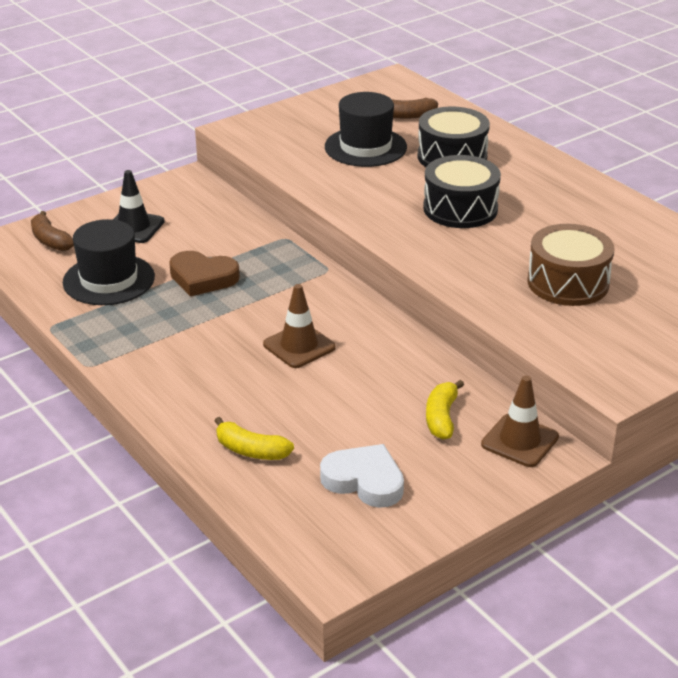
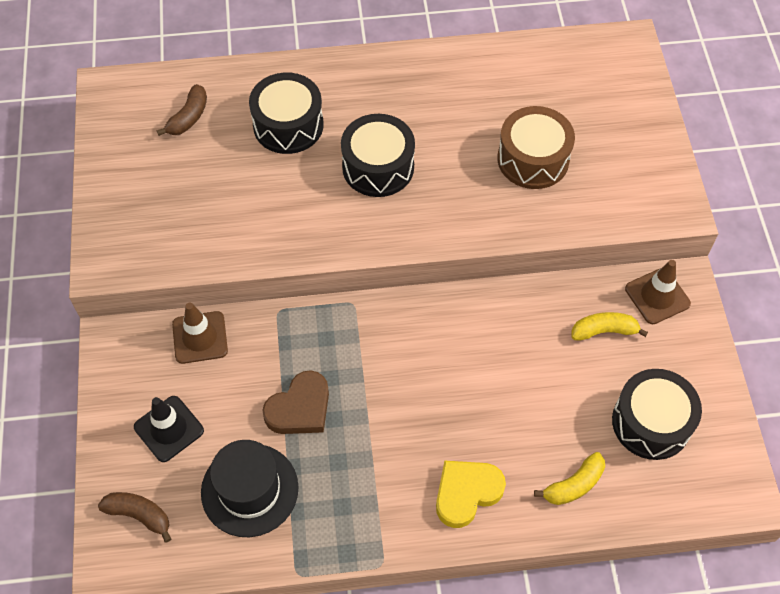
camera: 60 degrees left, 25 degrees up
brown banana [31,211,74,251] -> brown banana turned 150 degrees counterclockwise [98,492,171,543]
brown traffic cone [263,284,336,368] -> brown traffic cone moved to [172,303,228,364]
white heart [320,444,404,508] -> black drum [612,369,702,460]
black hat [325,92,407,167] -> none
yellow banana [426,380,464,440] -> yellow banana turned 135 degrees clockwise [571,312,648,341]
none -> yellow heart [436,461,506,528]

